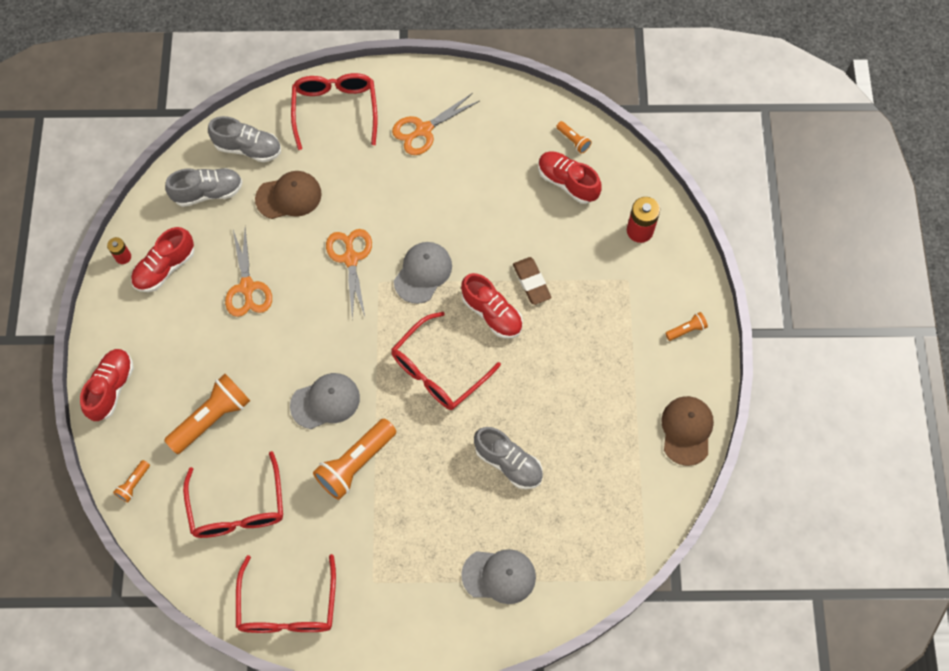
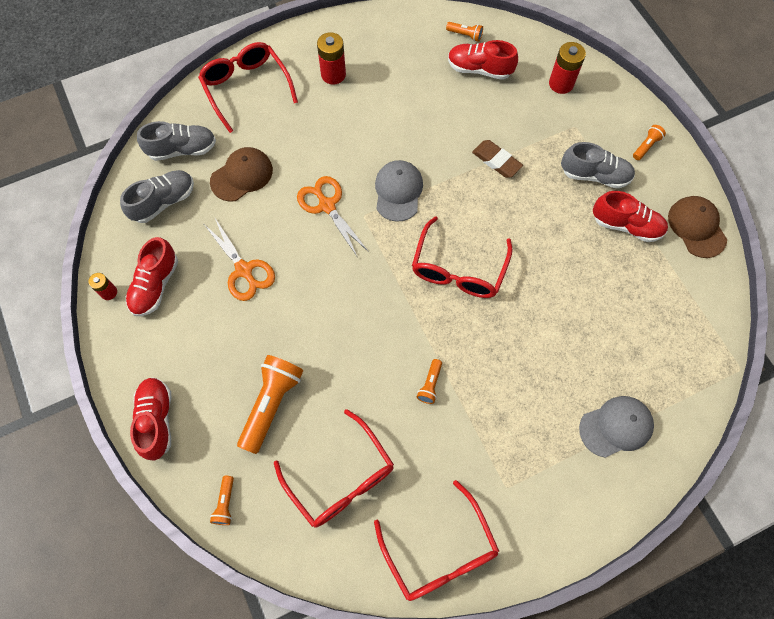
camera: 25 degrees left, 0 degrees up
grey cap [290,373,360,429] -> none
orange flashlight [313,418,397,500] -> orange flashlight [417,359,442,404], size x0.47
orange scissors [392,93,479,155] -> red battery [317,32,346,85]
red shoe [461,273,523,338] -> red shoe moved to [593,191,668,242]
grey shoe [474,427,543,489] -> grey shoe moved to [561,142,635,189]

